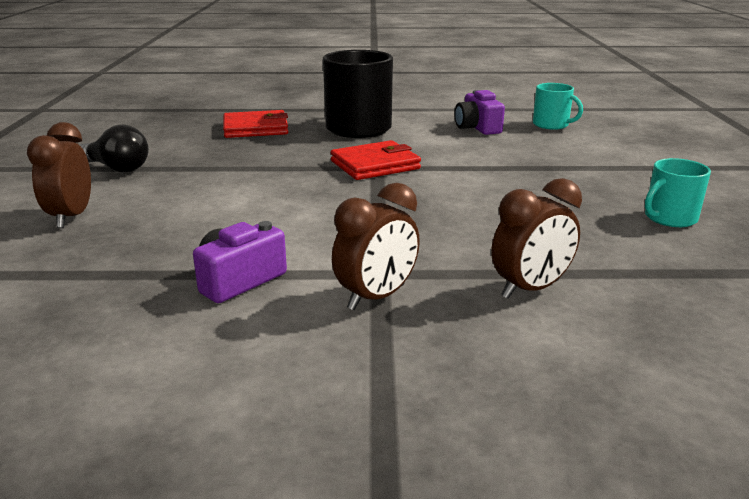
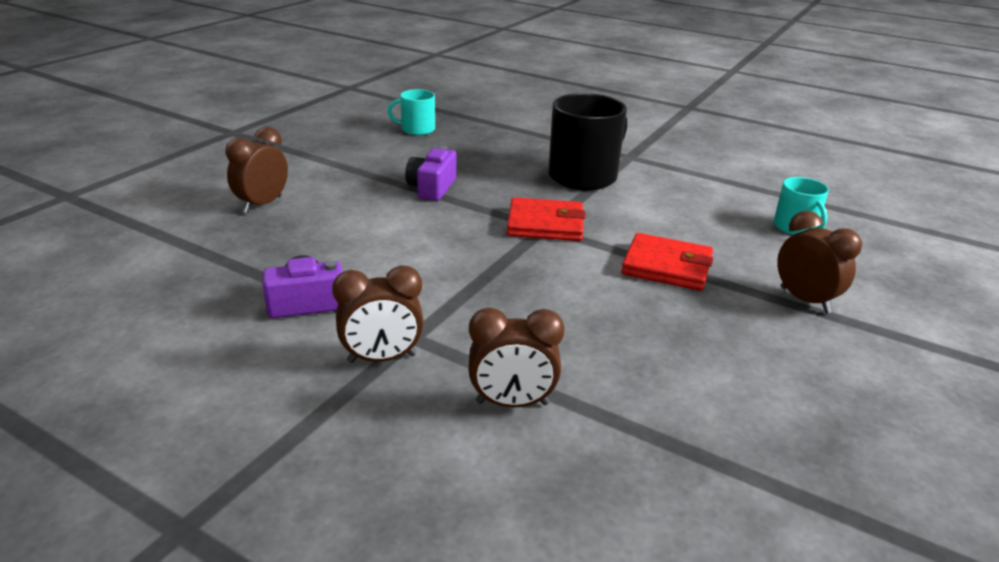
camera: 30 degrees right, 5 degrees up
black light bulb [80,125,149,172] -> none
red wallet [223,110,288,138] -> red wallet moved to [621,233,713,291]
purple camera [455,90,505,135] -> purple camera moved to [405,146,456,201]
turquoise mug [645,158,711,227] -> turquoise mug moved to [388,89,435,135]
none -> brown clock [777,211,862,313]

